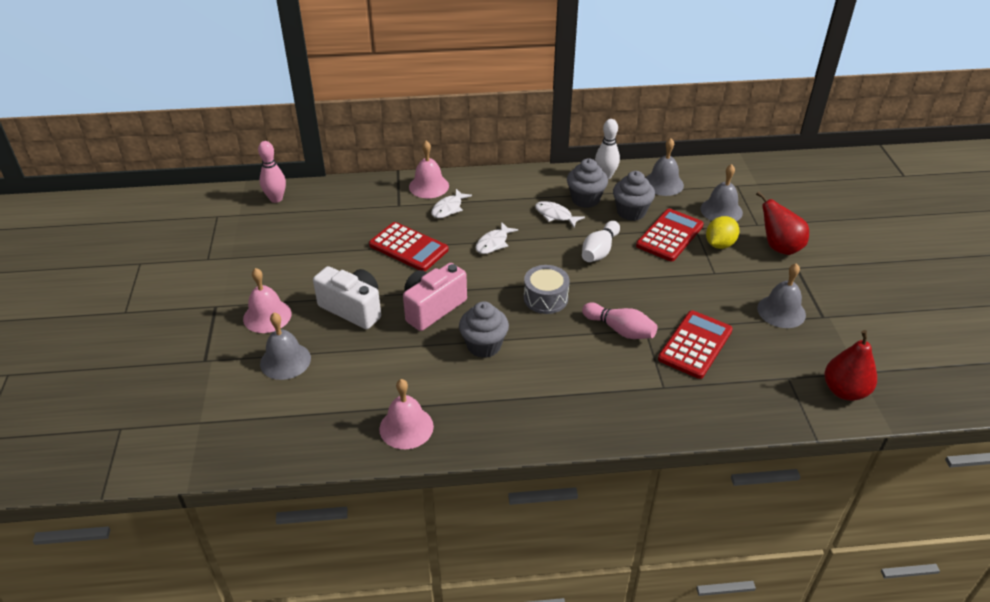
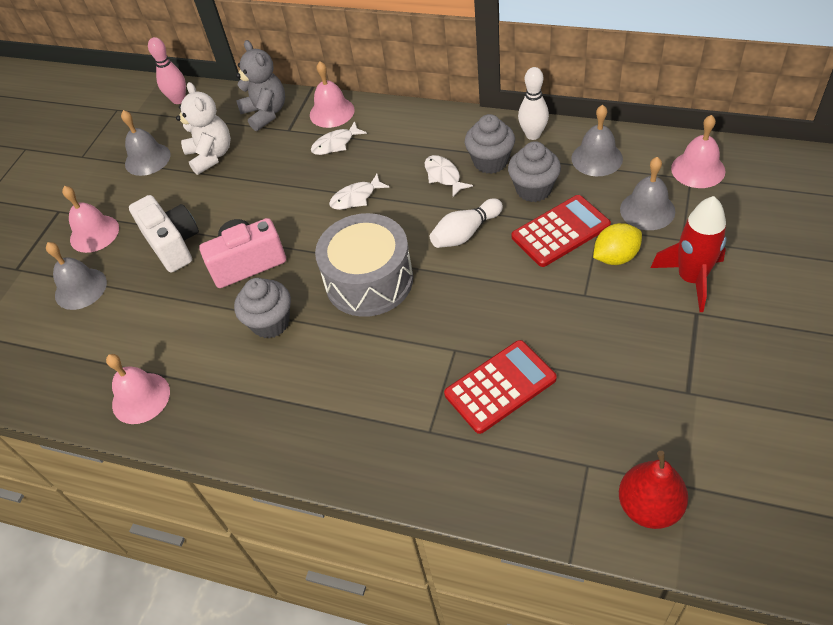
camera: 30 degrees right, 10 degrees up
red calculator [369,222,449,271] -> none
grey drum [524,265,570,314] -> grey drum [315,213,413,317], size x1.70
pink bowling pin [582,303,657,339] -> none
red pear [756,191,809,255] -> red rocket [651,196,727,312]
grey bell [757,263,806,328] -> grey bell moved to [121,110,170,176]
none -> white teddy bear [176,82,231,175]
none -> grey teddy bear [236,40,285,131]
none -> pink bell [671,115,726,188]

